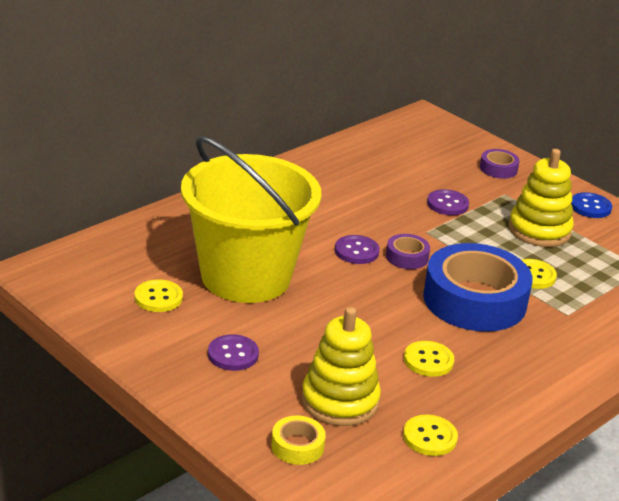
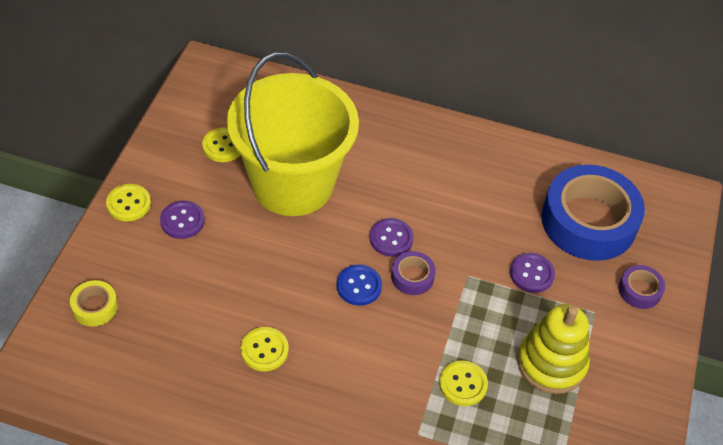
camera: 60 degrees right, 20 degrees up
yellow stacking toy [301,307,381,426] -> none
yellow button [403,414,458,456] -> yellow button moved to [106,184,151,221]
blue tape [423,243,533,332] -> blue tape moved to [541,165,645,261]
blue button [571,192,612,218] -> blue button moved to [336,265,382,306]

